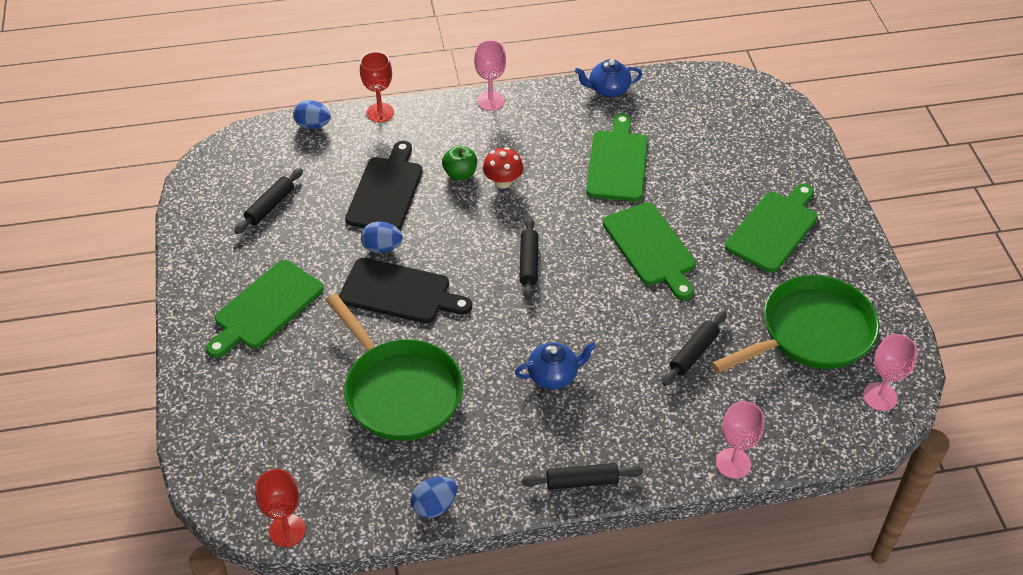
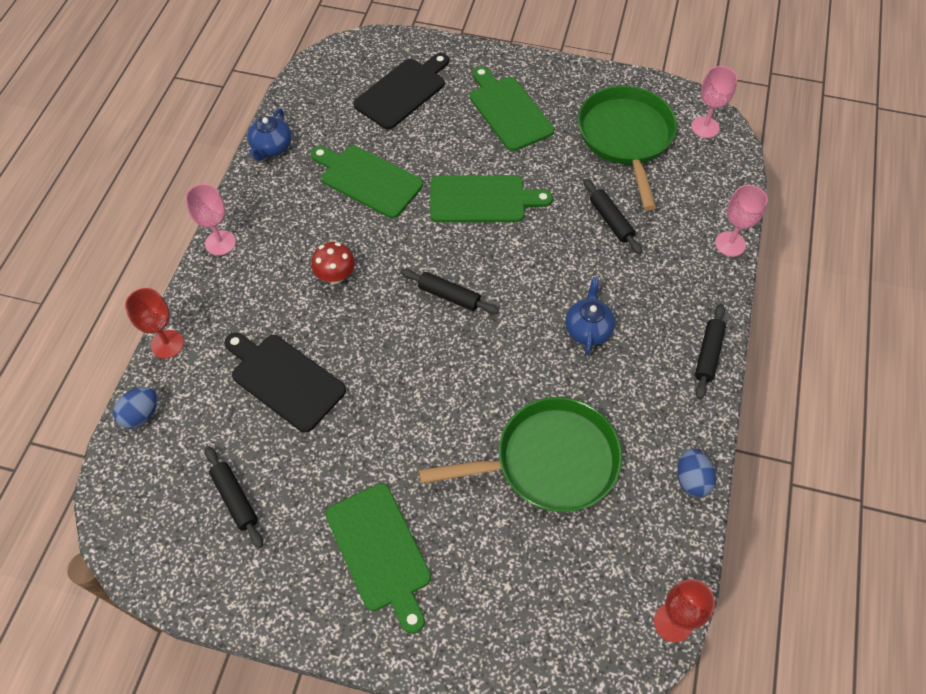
camera: 65 degrees left, 10 degrees up
black cutting board [339,258,472,324] -> black cutting board moved to [353,53,449,130]
blue egg [361,222,403,253] -> none
green apple [442,146,477,180] -> none

